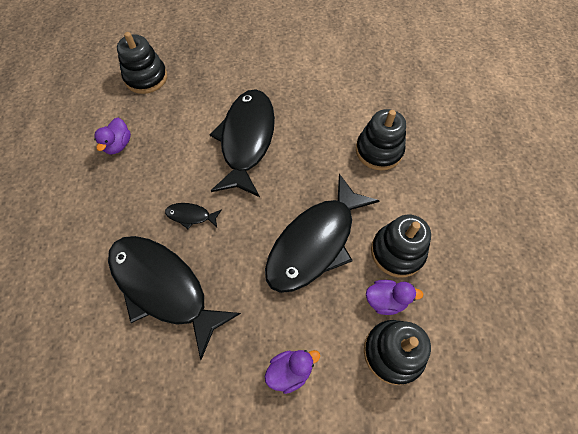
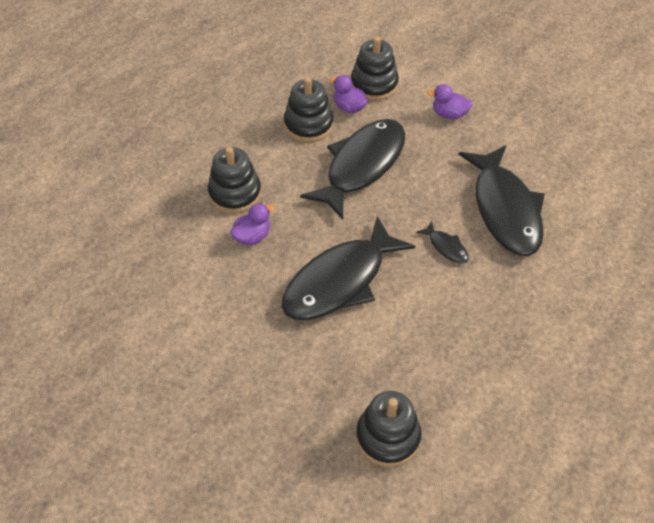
camera: 140 degrees left, 10 degrees down
purple duck [94,118,131,154] -> purple duck moved to [230,203,274,245]
black fish [265,174,380,293] -> black fish turned 45 degrees counterclockwise [300,119,405,220]

